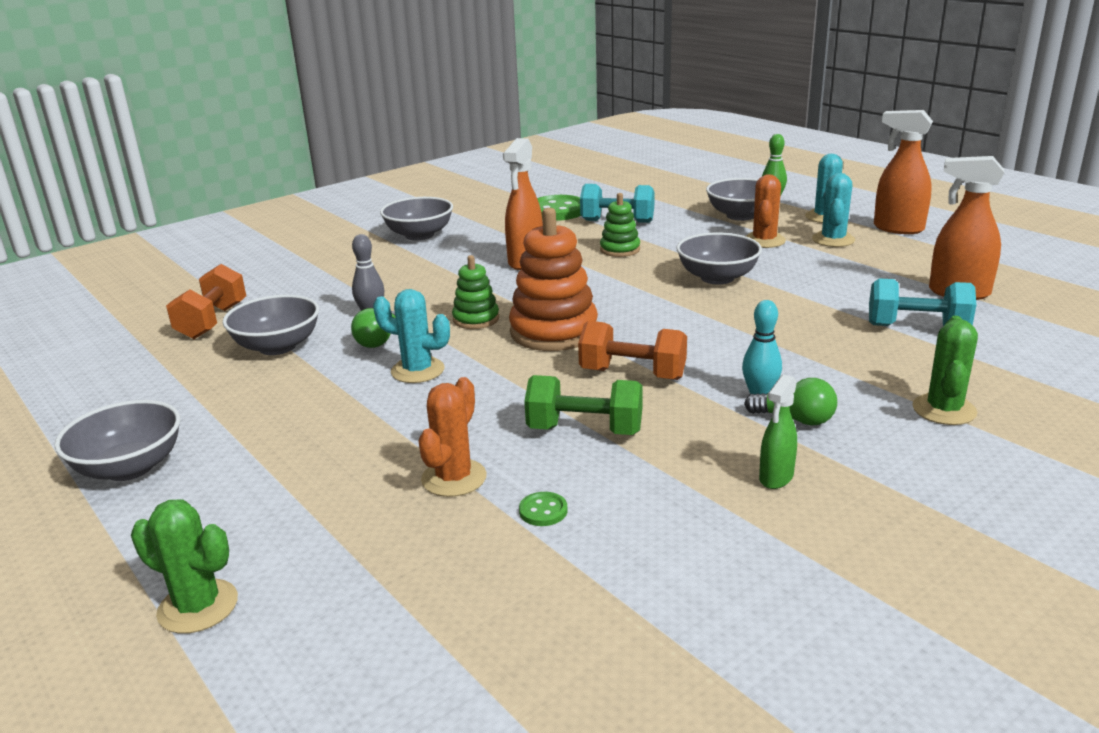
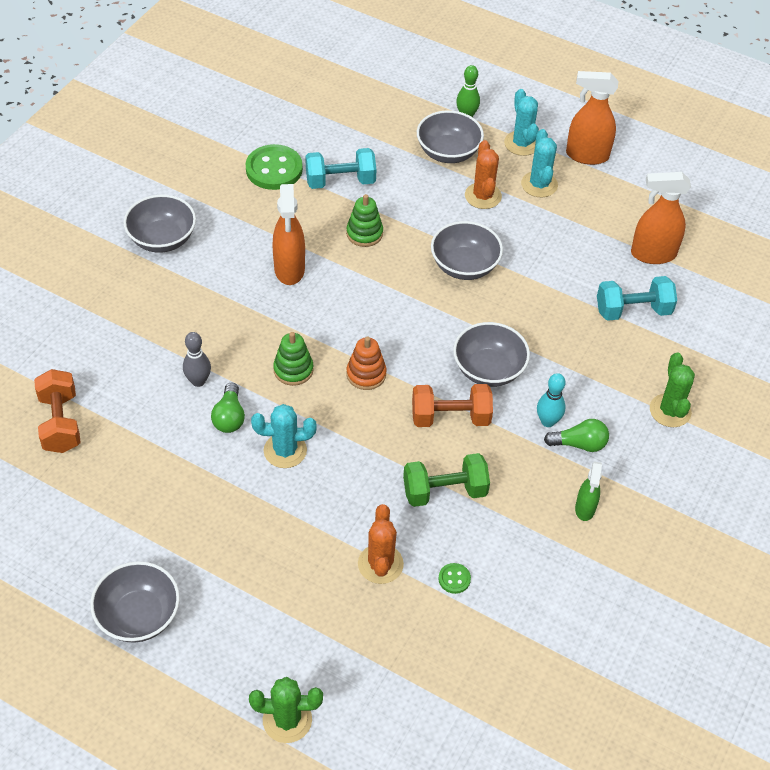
camera: 25 degrees left, 25 degrees up
grey bowl [223,295,319,355] -> grey bowl moved to [453,322,530,387]
orange stacking toy [509,208,598,351] -> orange stacking toy [347,337,387,390], size x0.55

